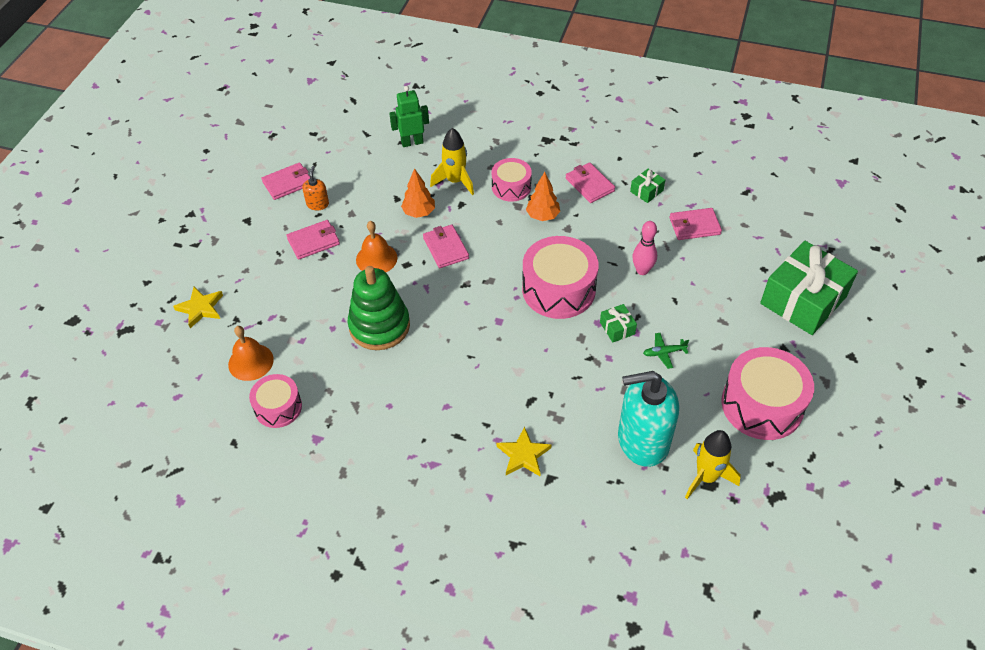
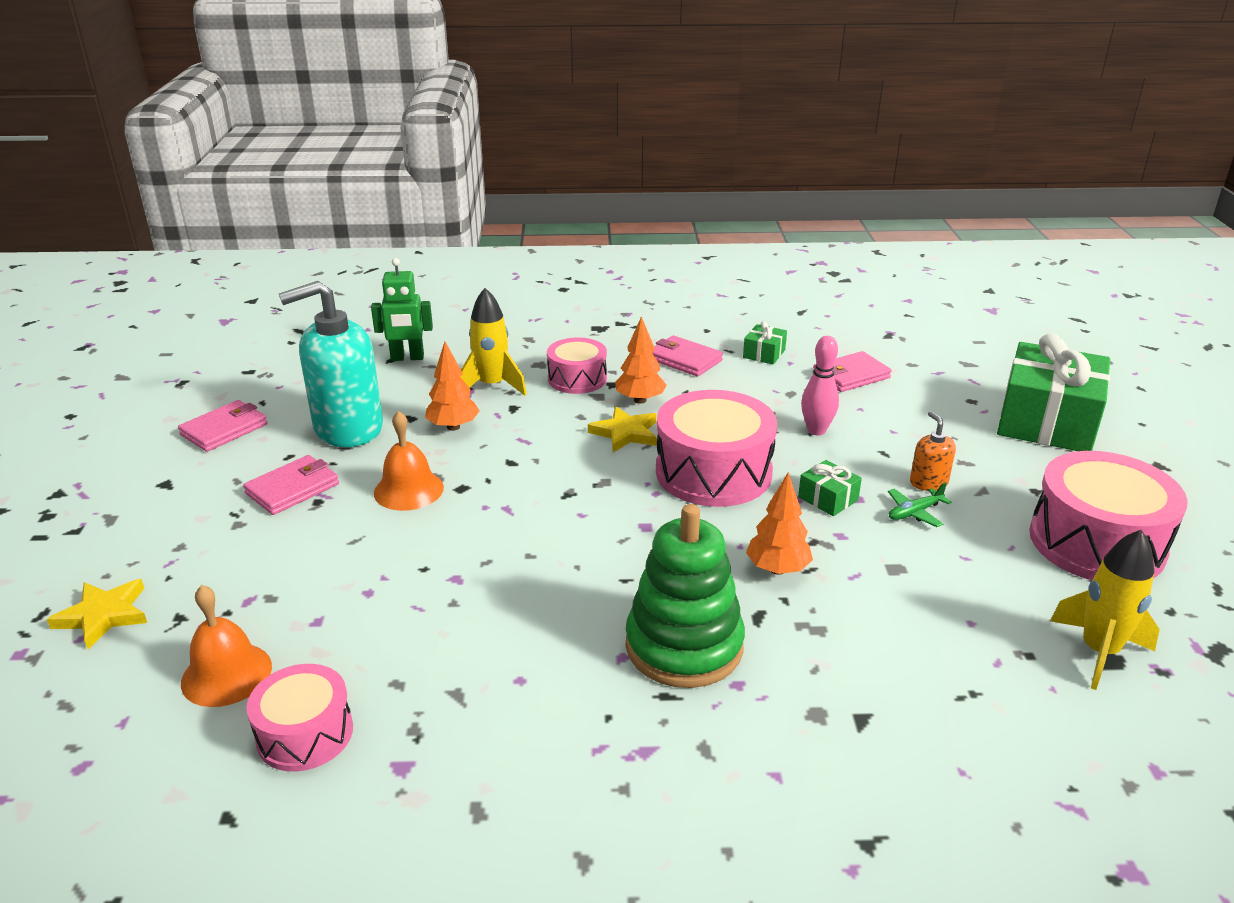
camera: 20 degrees left, 20 degrees down
orange soap dispenser [302,166,329,210] -> orange soap dispenser moved to [910,411,956,491]
green stacking toy [347,266,410,350] -> green stacking toy moved to [626,504,745,688]
green robot [389,86,429,147] -> green robot turned 150 degrees counterclockwise [371,258,433,361]
pink wallet [423,225,469,268] -> none
yellow star [497,427,552,476] -> yellow star moved to [588,406,657,452]
turquoise soap dispenser [618,371,679,467] -> turquoise soap dispenser moved to [279,281,383,447]
none -> orange tree [746,472,813,575]

